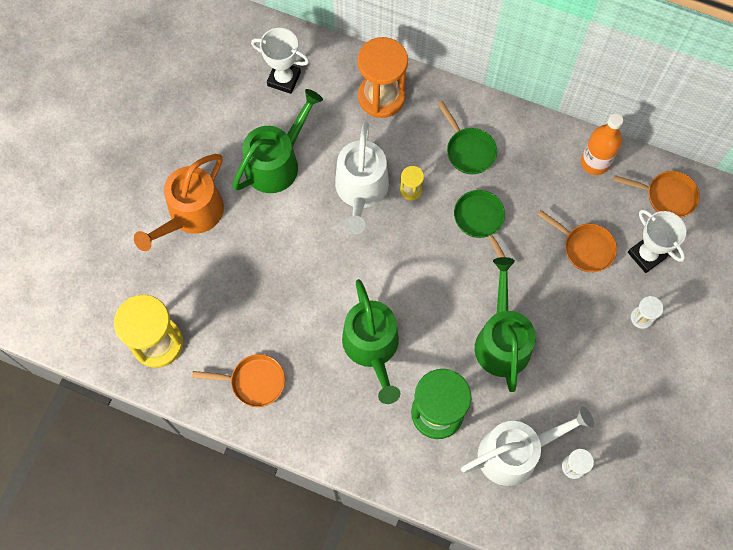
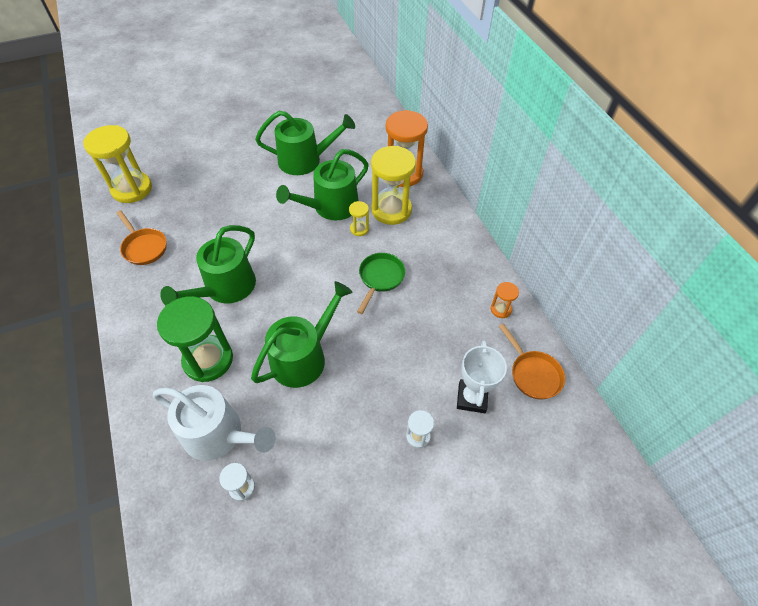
camera: 45 degrees right, 15 degrees down
orange watering can [134,154,224,251] -> none
white trophy [251,28,309,94] -> none
white watering can [335,122,389,235] -> green watering can [276,149,369,220]
green pan [437,101,497,174] -> none
orange pan [537,210,617,272] -> none
orange bottle [581,113,623,175] -> orange hourglass [491,282,519,318]
none -> yellow hourglass [371,146,416,225]

